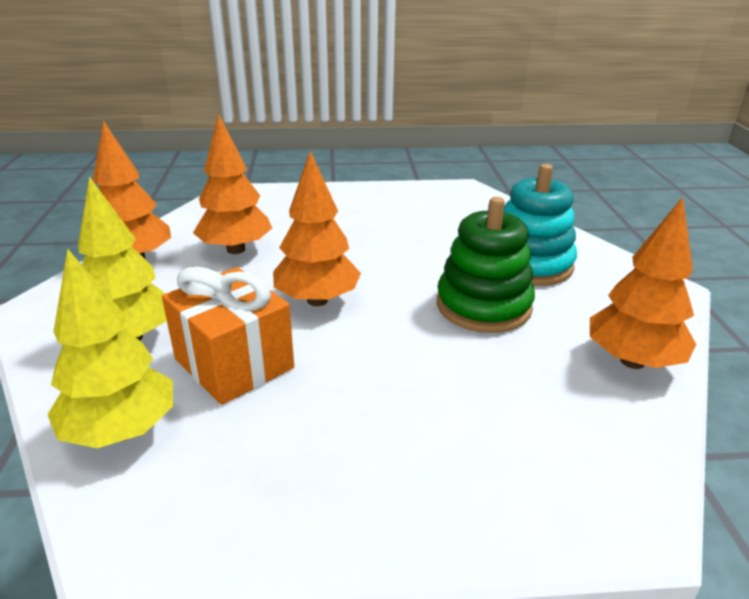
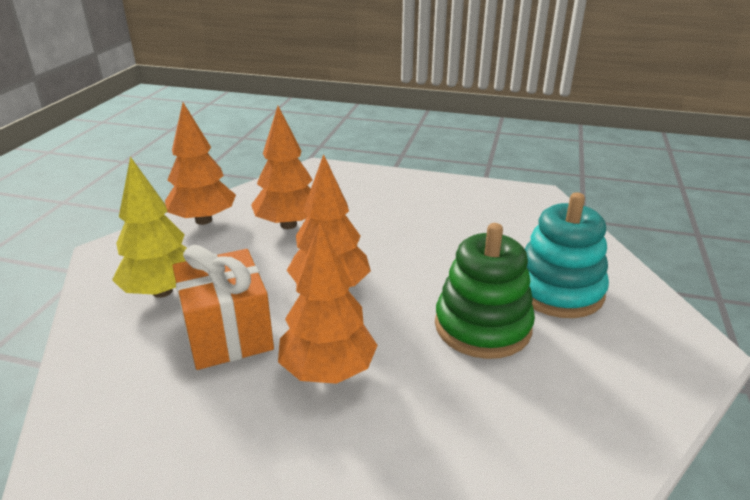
camera: 20 degrees right, 0 degrees up
yellow tree [47,249,173,448] -> none
orange tree [590,197,696,369] -> orange tree moved to [278,222,378,384]

